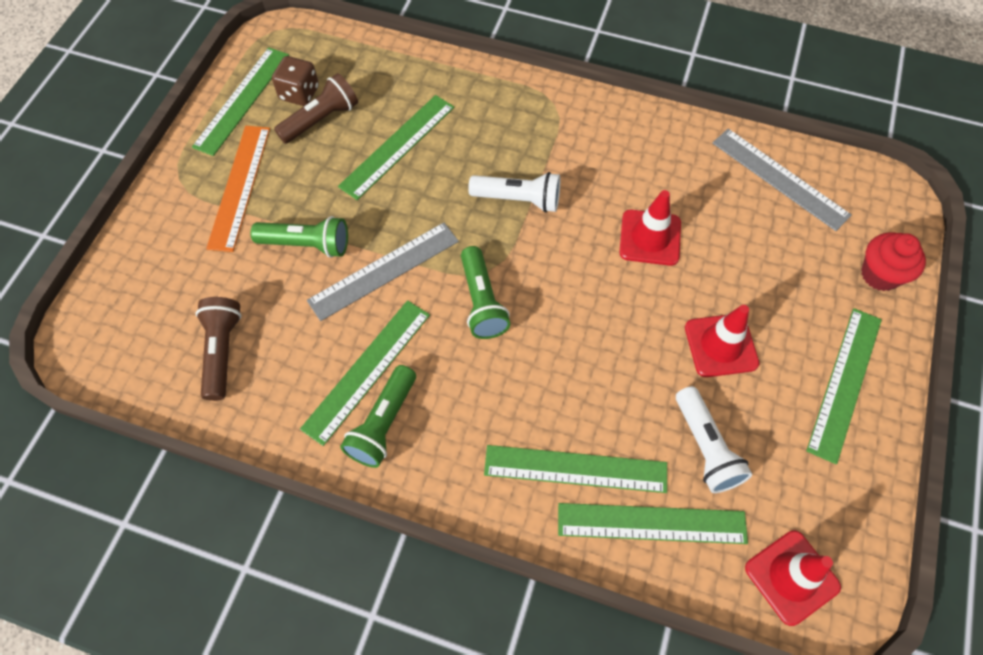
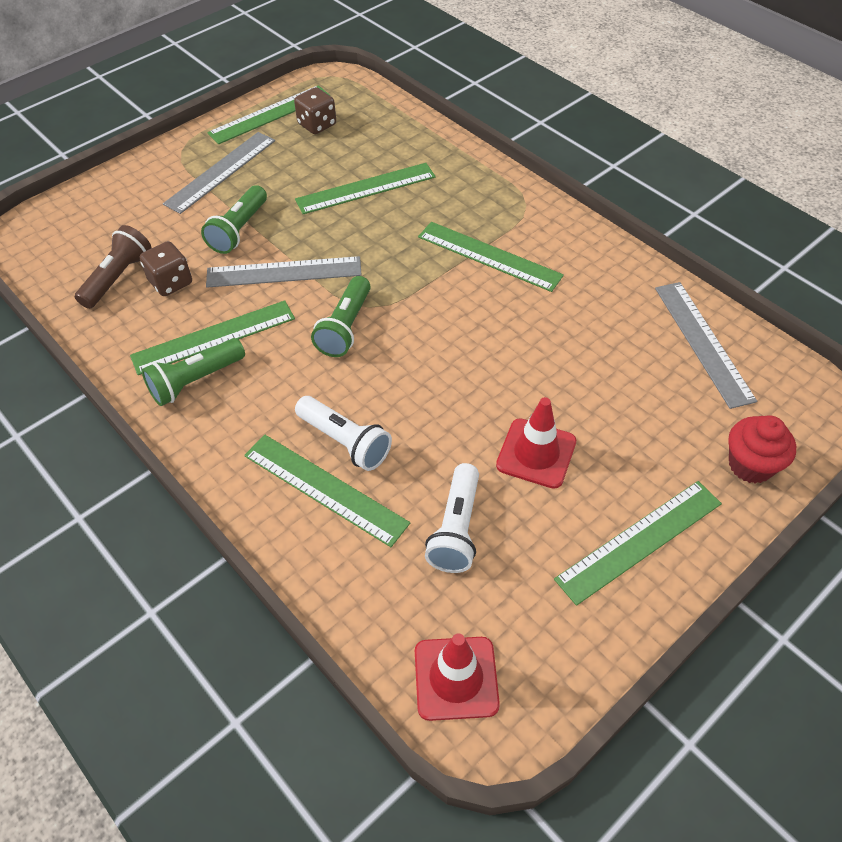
camera: 30 degrees right, 10 degrees down
orange ruler [206,126,270,252] -> grey ruler [163,132,275,214]
green flashlight [251,216,348,258] -> green flashlight turned 75 degrees clockwise [201,185,267,254]
brown flashlight [274,73,358,144] -> none
white flashlight [468,172,560,213] -> white flashlight moved to [295,396,392,471]
green ruler [558,503,748,544] -> green ruler moved to [418,222,564,292]
red traffic cone [619,190,681,266] -> none
none -> brown dice [140,241,192,296]

